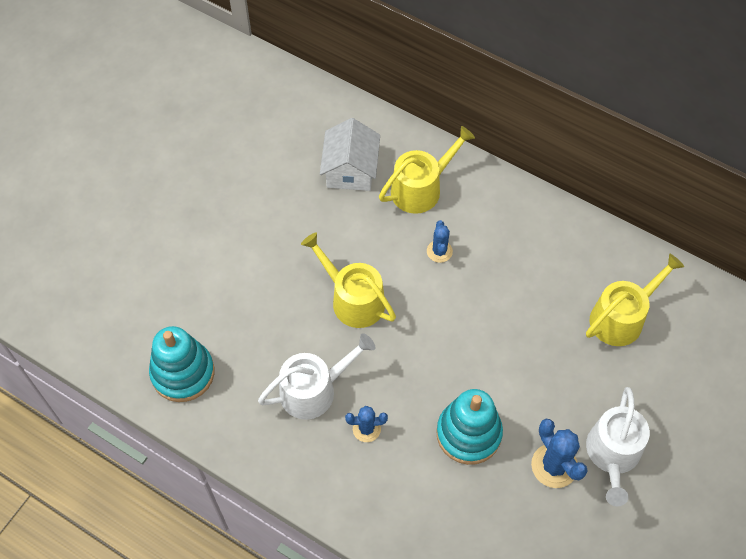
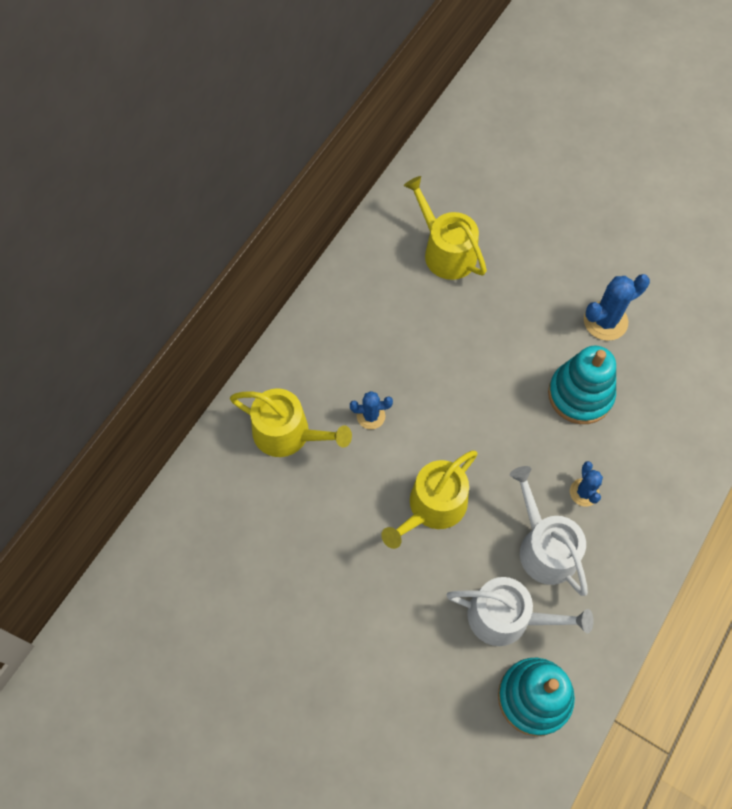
camera: 90 degrees left, 5 degrees up
white house [320,118,380,191] -> none
yellow watering can [379,126,475,214] -> yellow watering can turned 150 degrees clockwise [230,388,352,457]
white watering can [586,387,650,507] -> white watering can moved to [447,577,594,646]

